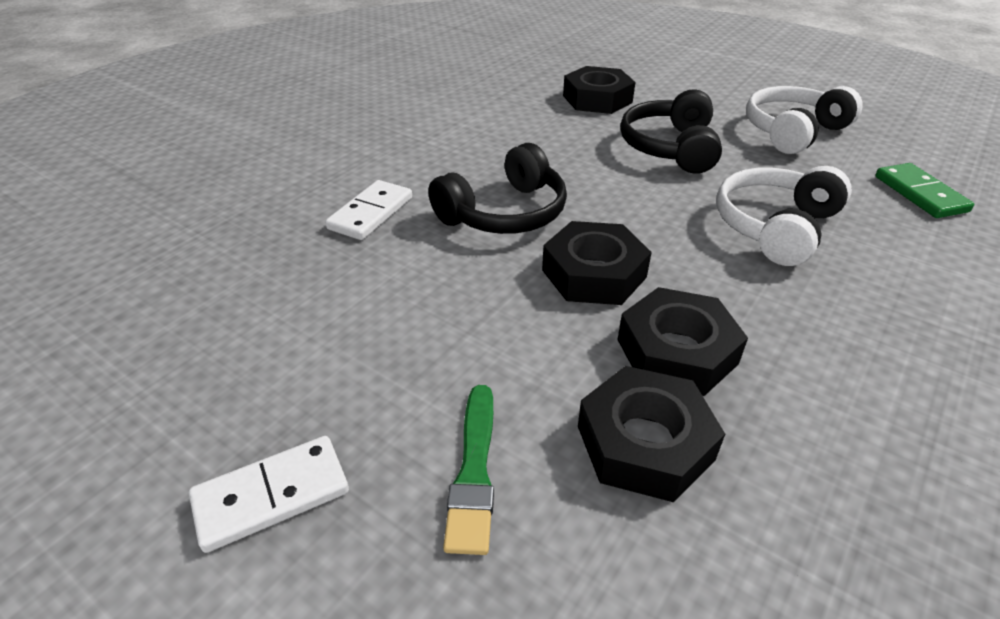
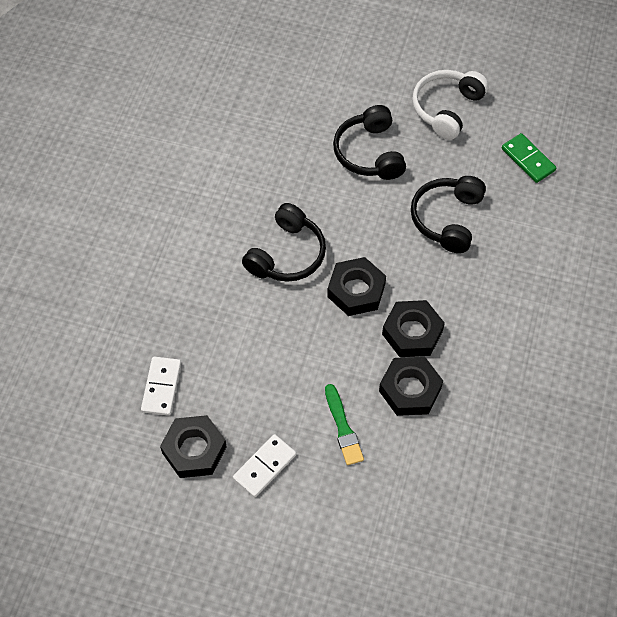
camera: 20 degrees left, 20 degrees up
white domino [325,180,412,240] -> white domino moved to [141,357,181,416]
black nut [563,66,636,114] -> black nut moved to [160,415,227,478]
white headphones [717,166,852,266] -> black headphones [411,176,486,253]

